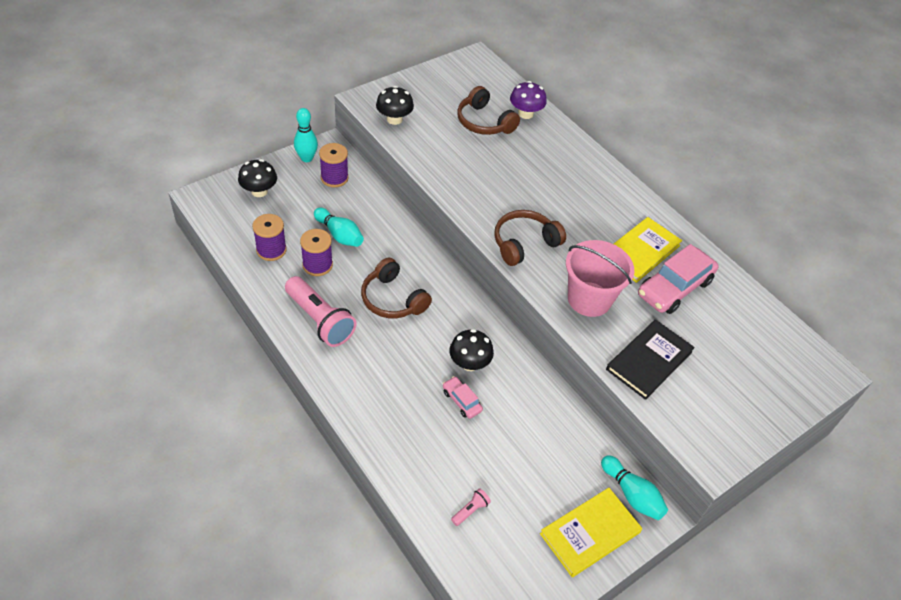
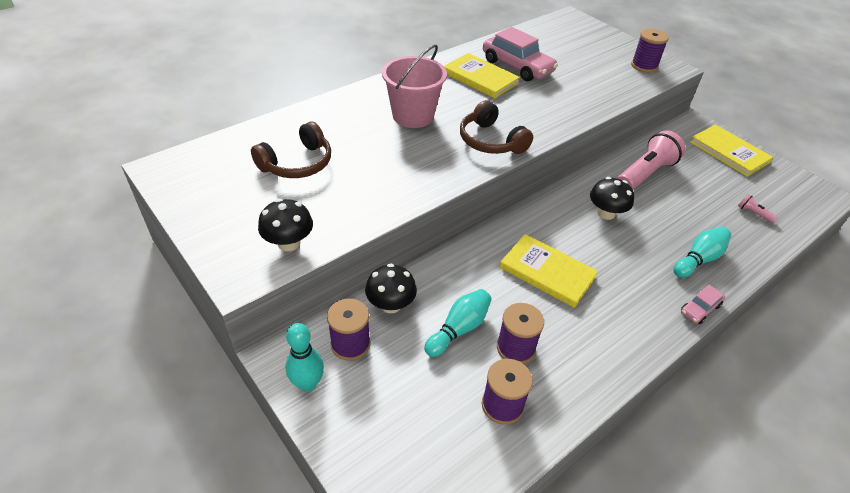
camera: 90 degrees left, 5 degrees down
black mushroom [238,159,277,197] -> black mushroom moved to [365,263,417,313]
pink flashlight [285,276,356,347] -> pink flashlight moved to [617,130,685,190]
brown headphones [361,258,432,318] -> yellow book [500,234,598,308]
pink car [443,376,483,419] -> pink car moved to [681,285,725,324]
purple mushroom [510,81,547,119] -> none
pink bucket [566,240,634,317] -> pink bucket moved to [382,44,447,128]
turquoise bowling pin [601,455,668,520] -> turquoise bowling pin moved to [674,227,731,278]
black book [606,319,695,400] -> none
none -> purple spool [631,29,669,73]

